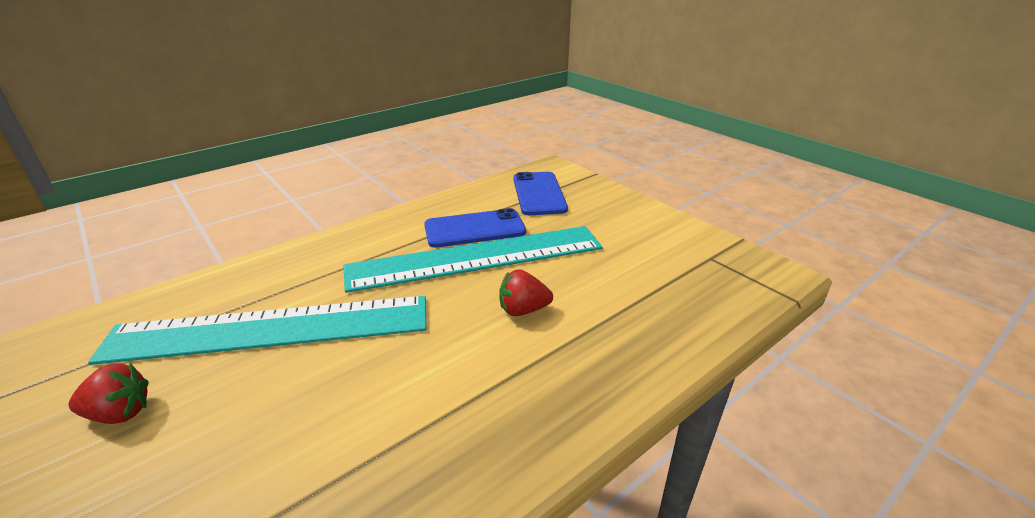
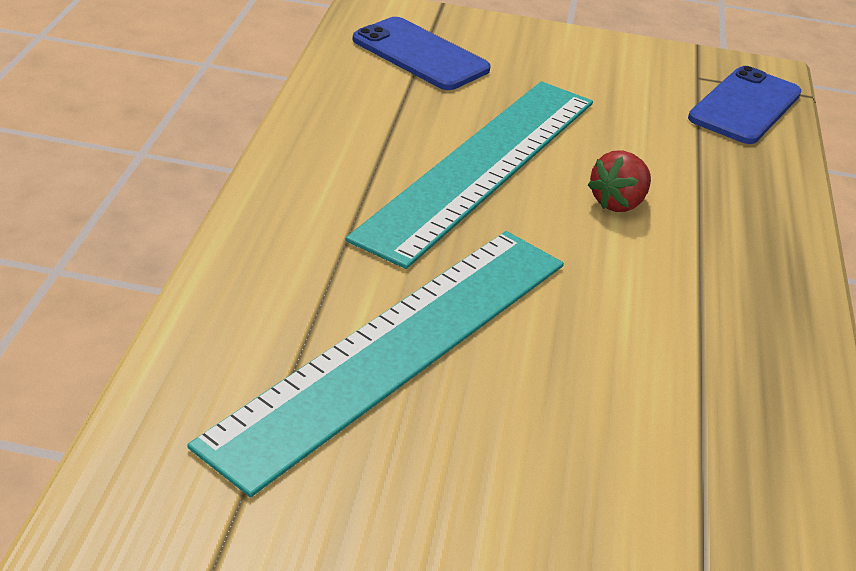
camera: 45 degrees left, 5 degrees up
red strawberry [69,364,149,424] -> none
blue phone [424,208,526,248] -> blue phone moved to [688,66,802,144]

